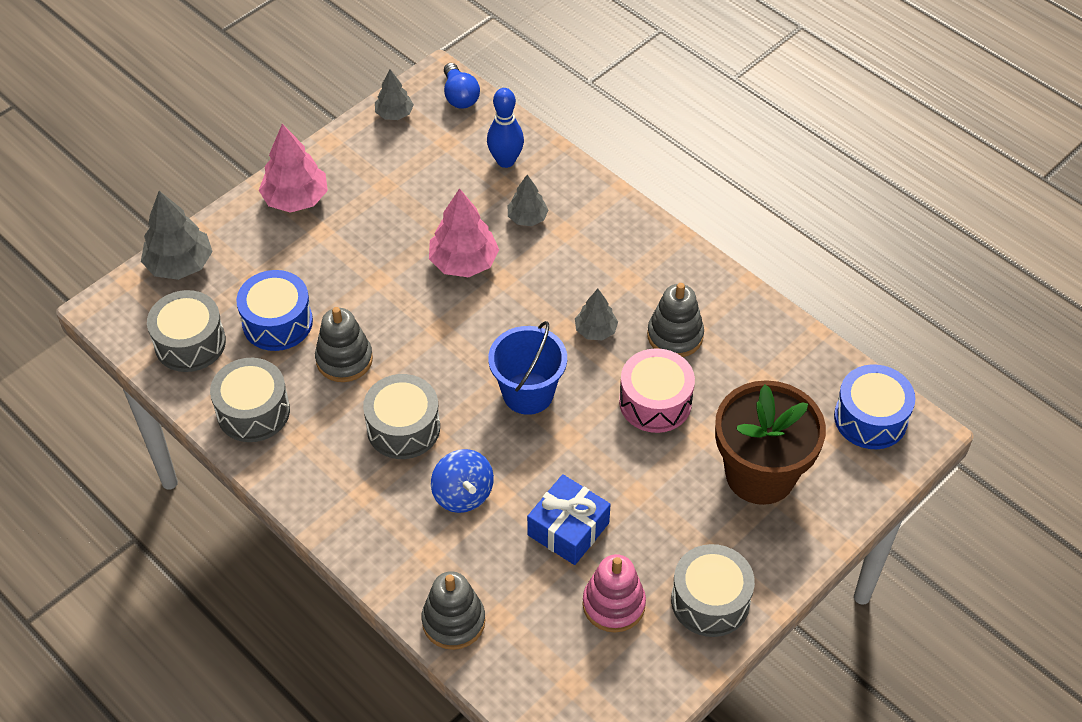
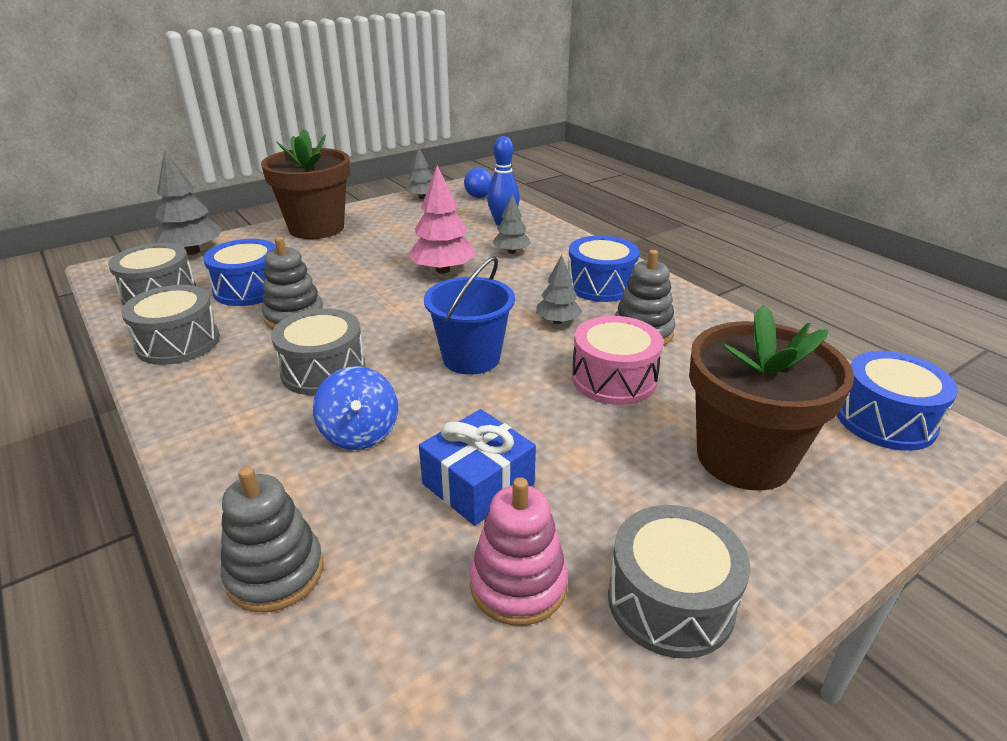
camera: 10 degrees right, 20 degrees down
pink tree [259,124,328,213] -> brown flower pot [261,129,350,239]
none -> blue drum [568,235,640,302]

